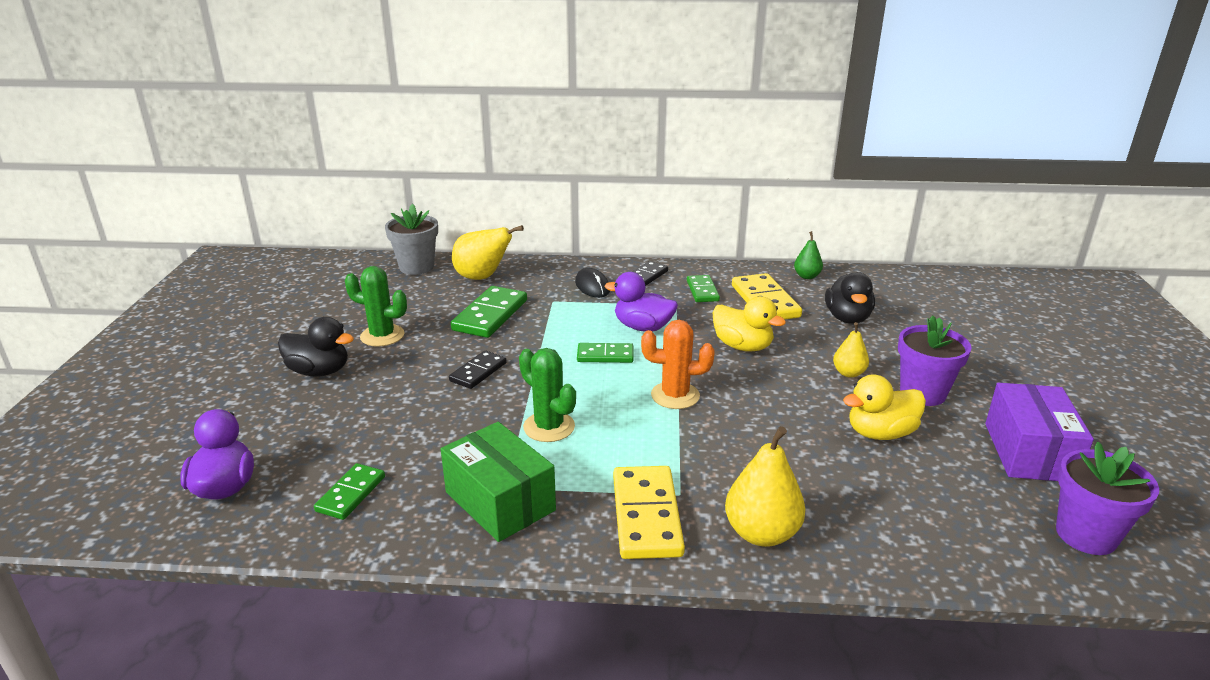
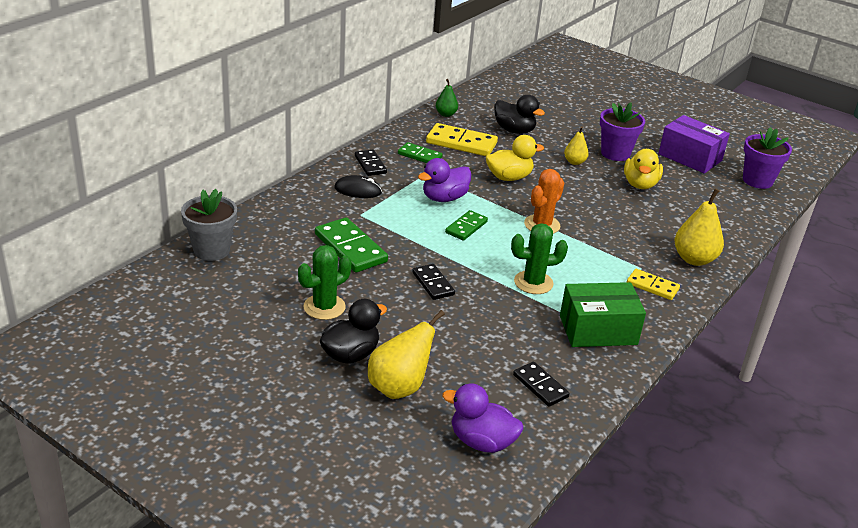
camera: 60 degrees left, 5 degrees up
green domino [314,463,385,520] -> black domino [513,362,570,407]
yellow pear [452,225,524,280] -> yellow pear moved to [368,310,445,399]
yellow domino [613,466,685,559] -> yellow domino [627,269,680,300], size x0.60

